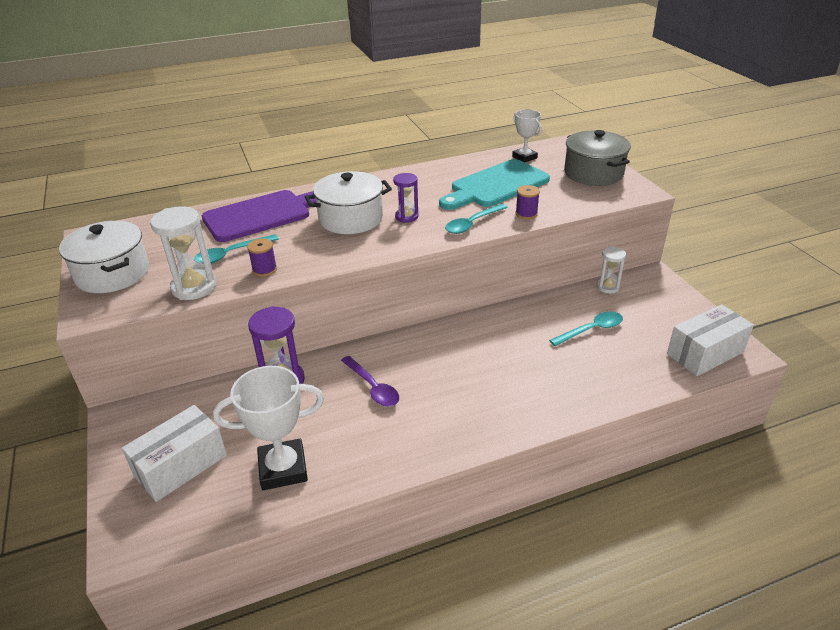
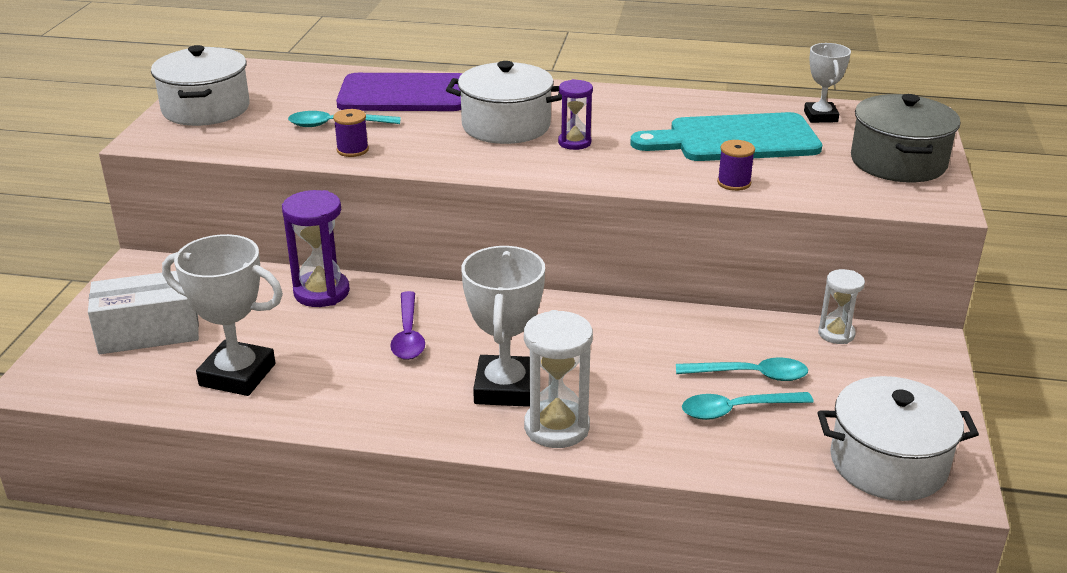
camera: 30 degrees right, 5 degrees down
white hourglass [150,206,216,300] -> white hourglass moved to [524,310,593,448]
turquoise spoon [445,203,508,234] -> turquoise spoon moved to [682,392,814,420]
white box [667,304,754,376] -> white pot [818,376,979,501]
none -> white trophy [461,246,545,407]

